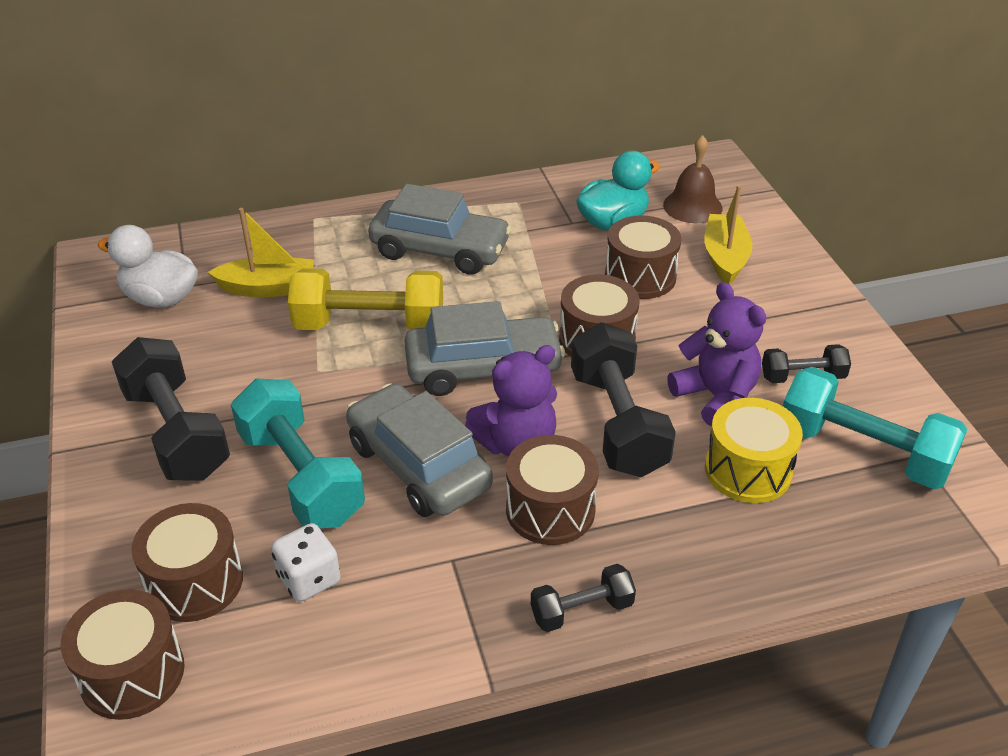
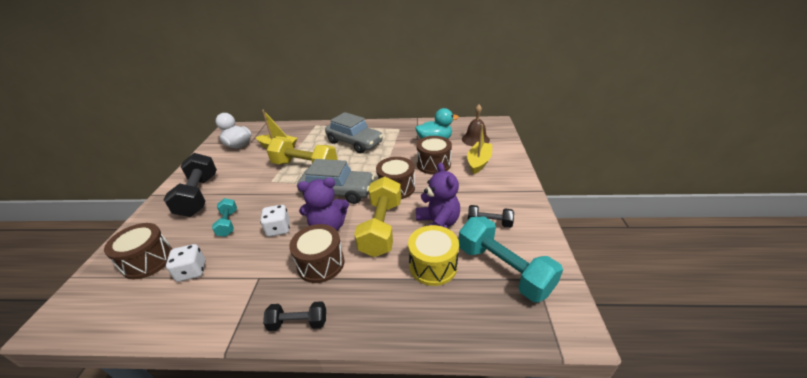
camera: 20 degrees right, 5 degrees down
brown drum [61,589,185,720] -> none
turquoise dumbbell [231,379,365,528] -> turquoise dumbbell [212,198,237,237], size x0.52
grey car [346,383,493,517] -> white dice [260,205,290,237]
black dumbbell [571,322,676,477] -> yellow dumbbell [354,177,401,257]

